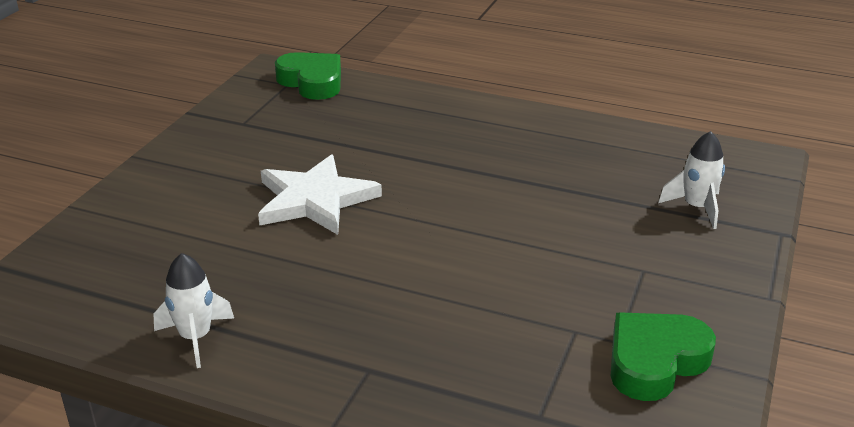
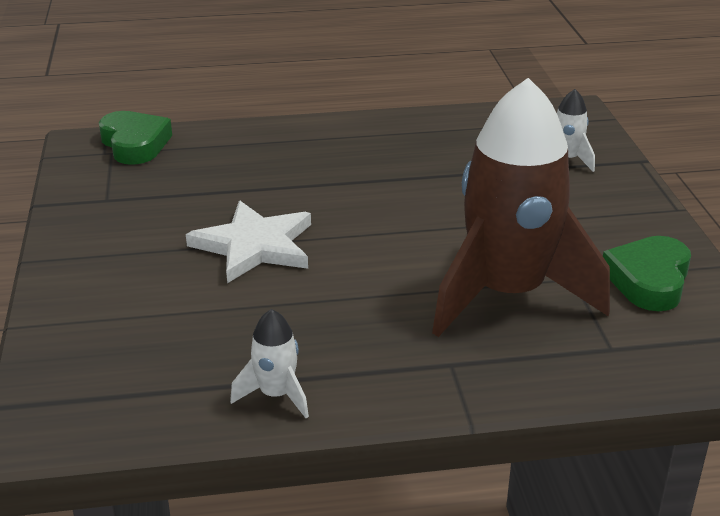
camera: 30 degrees left, 0 degrees up
green heart [275,52,341,100] -> green heart turned 45 degrees clockwise [99,111,172,165]
none -> brown rocket [432,78,610,337]

